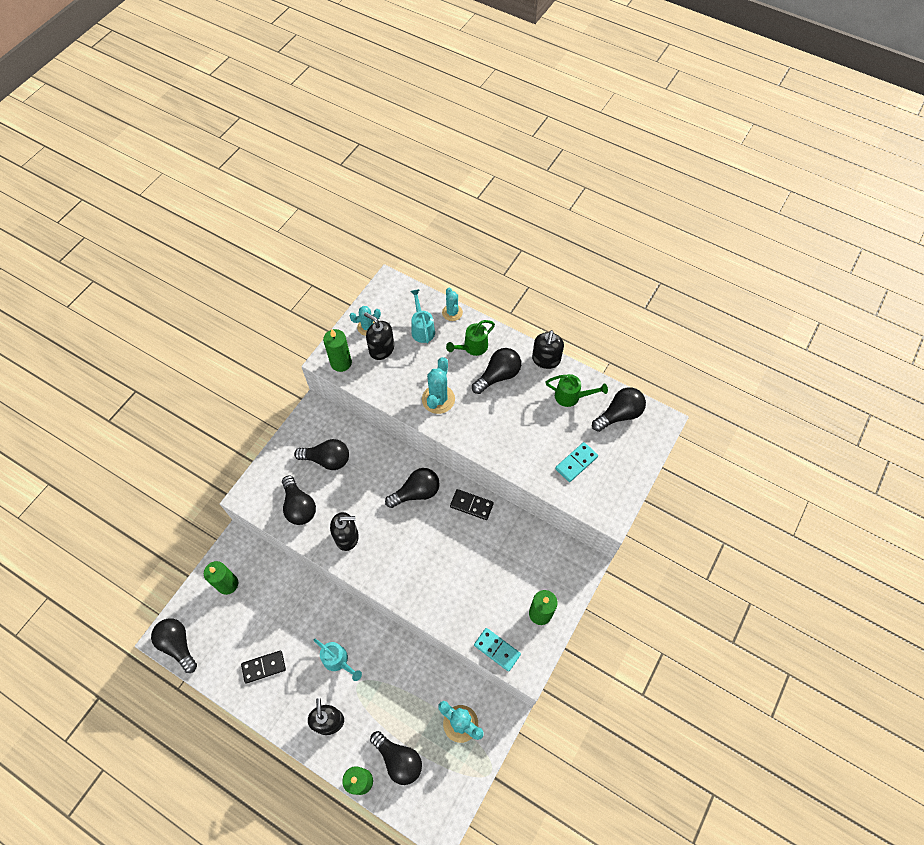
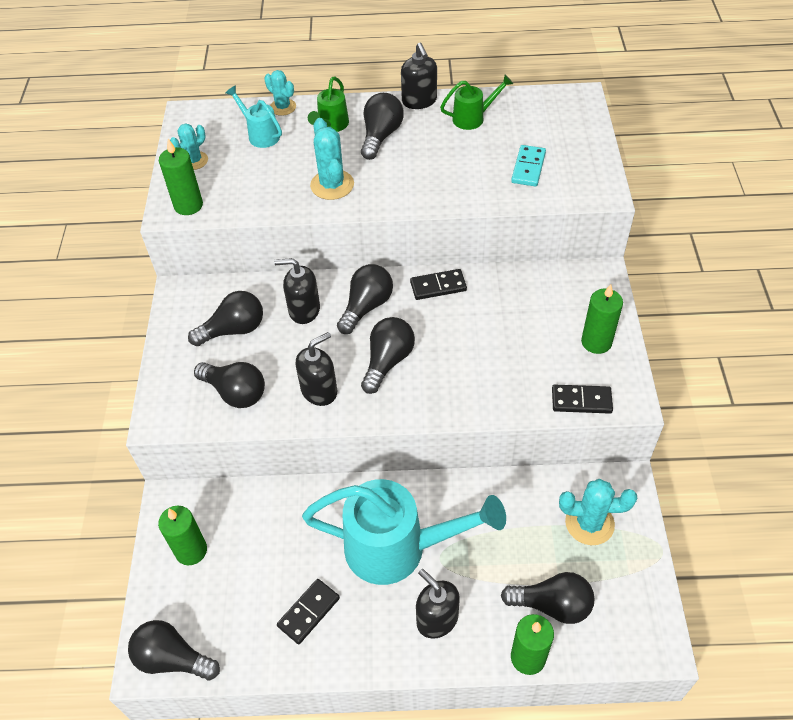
camera: 30 degrees left, 10 degrees down
turquoise watering can [314,639,362,681] -> turquoise watering can [302,479,506,585], size x2.14
black soap dispenser [364,312,394,360] -> black soap dispenser moved to [274,258,320,324]
turquoise domino [474,628,521,672] -> black domino [552,385,613,414]
black light bulb [592,387,646,432] -> black light bulb moved to [361,317,415,394]

